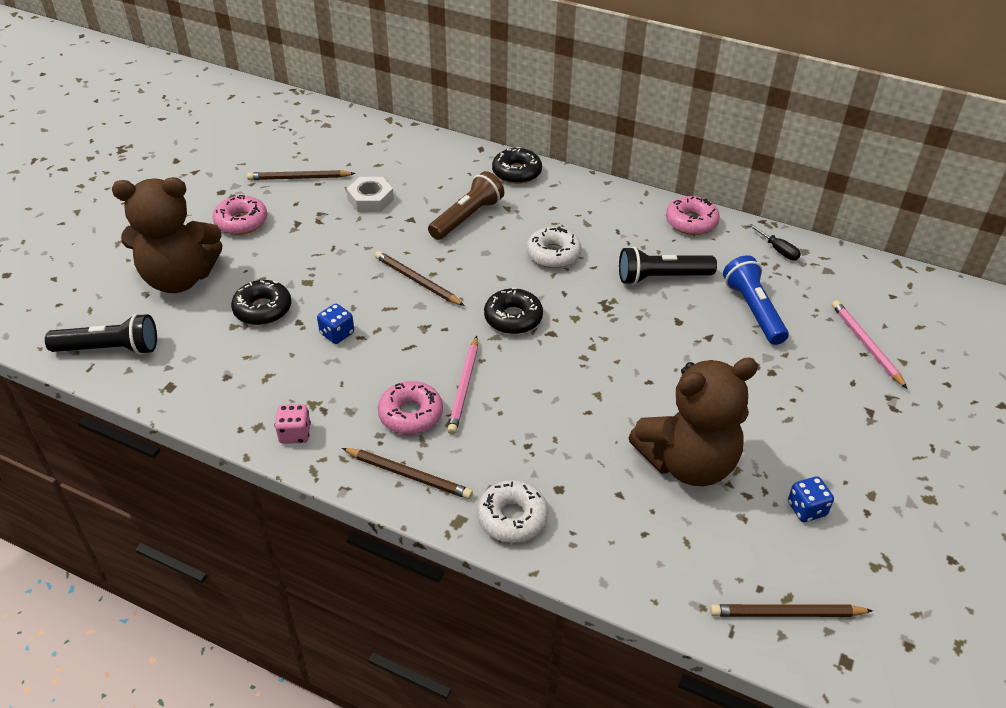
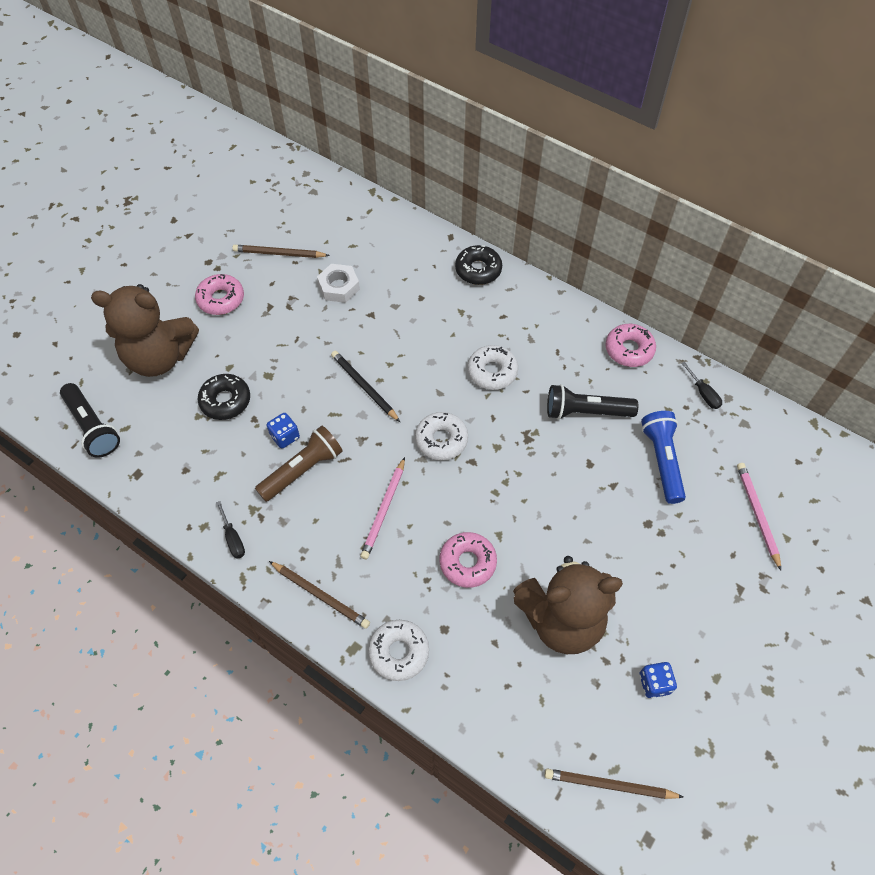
camera: 10 degrees right, 15 degrees up
black flashlight [45,314,157,355] -> black flashlight turned 45 degrees clockwise [60,383,120,457]
pink dice [275,404,311,444] -> black screwdriver [216,501,245,559]
brown pencil [375,251,465,306] -> black pencil [331,351,400,422]
pink donut [378,381,443,435] -> pink donut moved to [439,532,497,588]
brown flashlight [428,171,504,240] -> brown flashlight moved to [255,426,343,502]
black donut [484,288,543,334] -> white donut [415,412,468,460]

